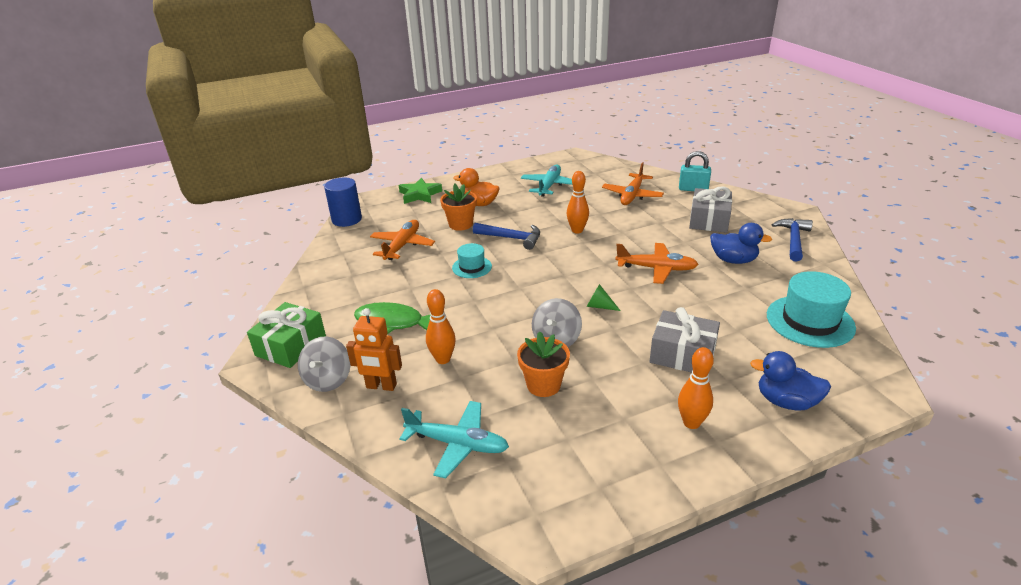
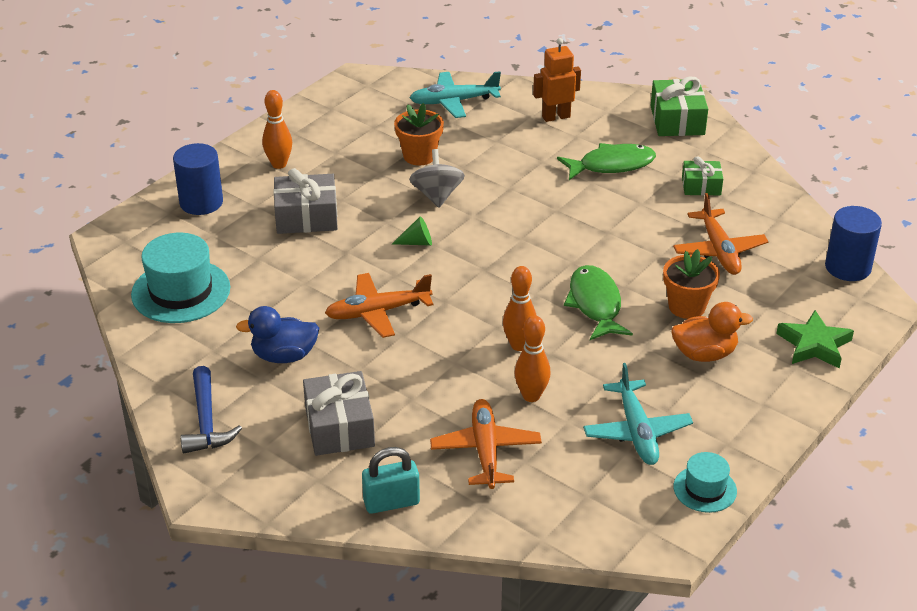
camera: 150 degrees right, 5 degrees up
grey spinning top [298,336,351,392] -> none
orange bowling pin [426,289,456,364] -> orange bowling pin moved to [514,315,551,402]
turquoise hat [452,243,492,278] -> turquoise hat moved to [674,452,737,513]
blue hammer [473,223,540,250] -> green fish [564,265,633,340]
blue duck [750,351,831,411] -> blue cylinder [173,143,223,215]
none -> green gift [682,156,723,196]

